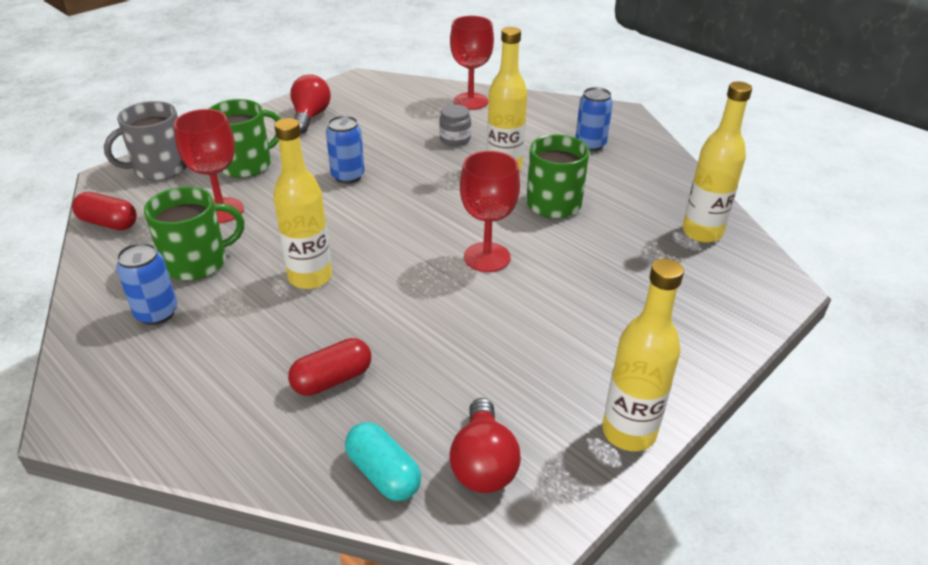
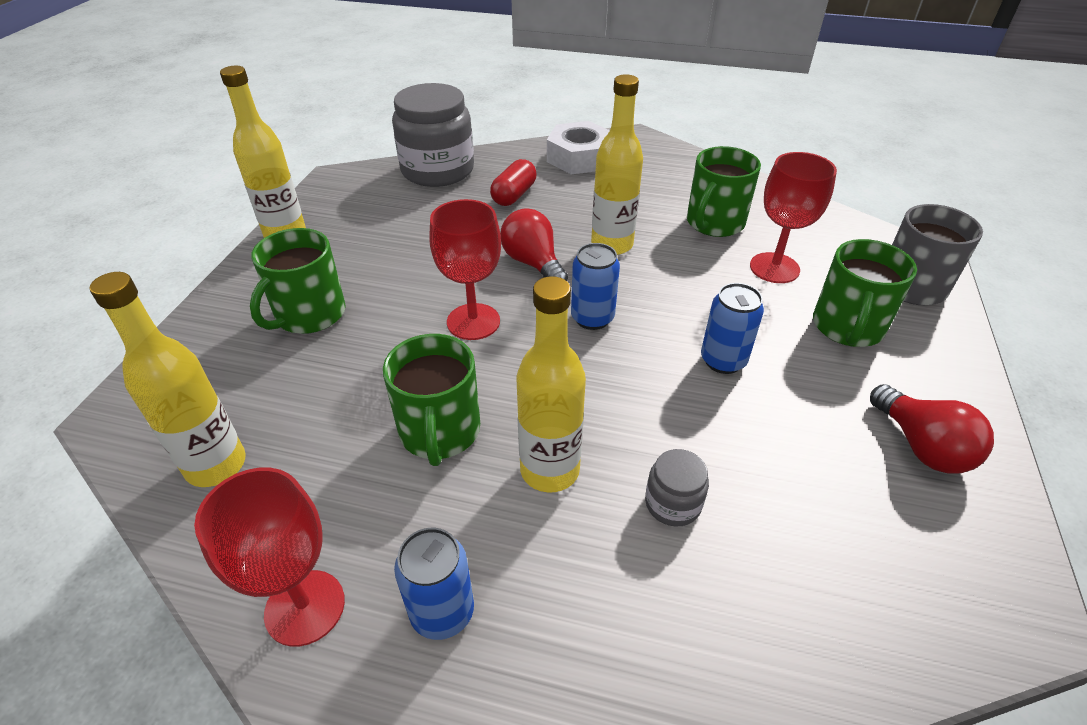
camera: 150 degrees right, 5 degrees up
red capsule [72,192,137,230] -> none
blue can [116,242,177,325] -> blue can moved to [571,243,620,330]
turquoise capsule [345,422,421,501] -> grey jar [392,83,474,187]
red goblet [450,16,494,110] -> red goblet moved to [194,468,345,647]
red light bulb [450,398,521,493] -> red light bulb moved to [500,208,568,281]
none -> green mug [250,228,346,334]
none -> white nut [547,121,610,174]

